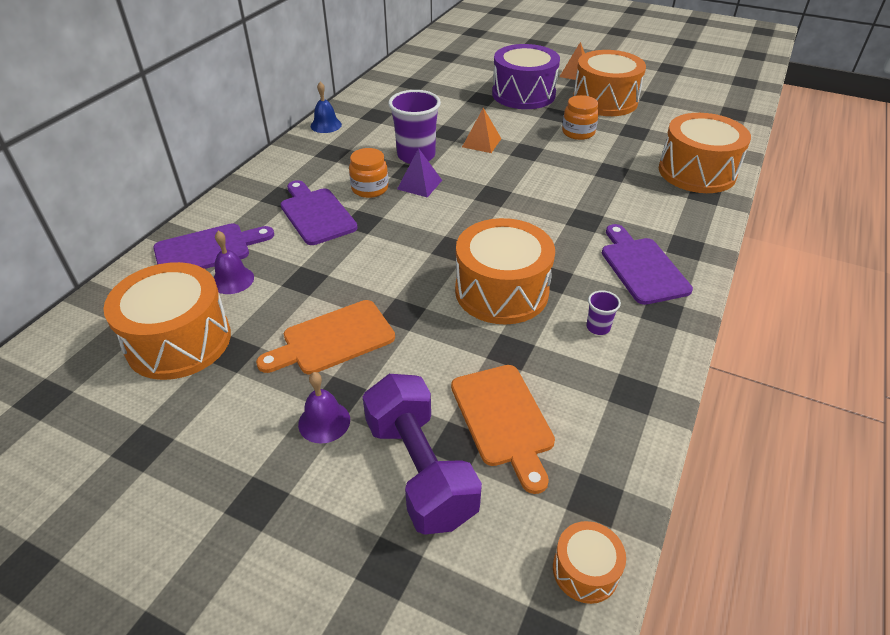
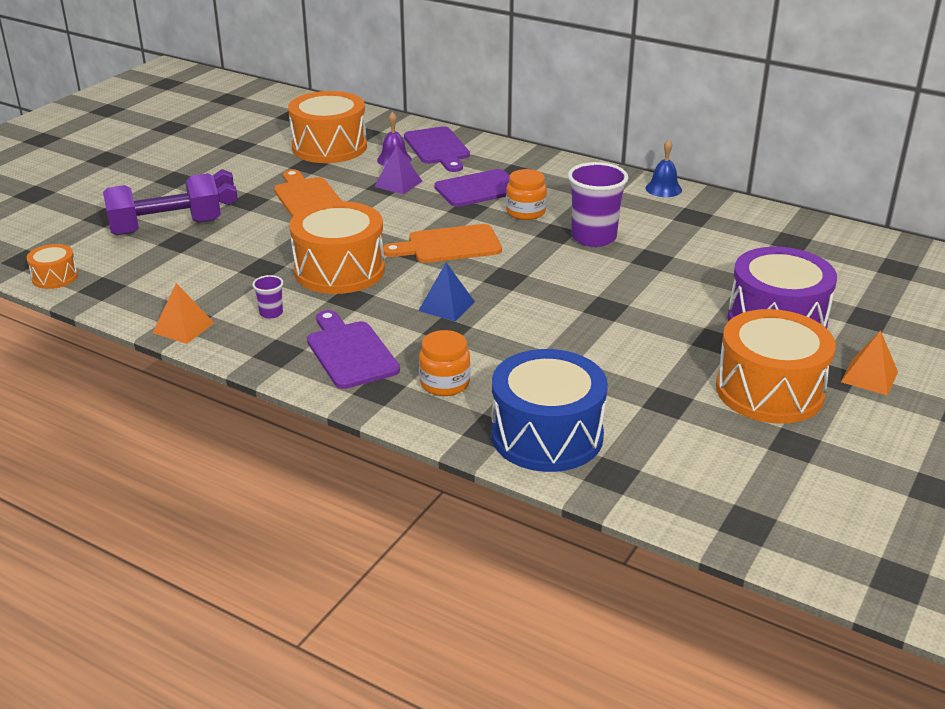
camera: 95 degrees right, 10 degrees down
purple bell [298,372,350,444] -> purple dumbbell [213,169,238,205]
purple pyramid [397,148,442,197] -> purple pyramid moved to [374,145,422,195]
orange cutting board [451,365,555,494] -> orange cutting board moved to [383,224,502,263]
orange pyramid [462,108,501,153] -> orange pyramid moved to [153,283,214,344]
orange jar [562,95,599,140] -> orange jar moved to [419,330,470,396]
purple cutting board [602,224,693,305] -> purple cutting board turned 105 degrees counterclockwise [307,310,400,389]
orange drum [659,113,751,193] -> blue drum [491,349,608,472]
none -> blue pyramid [418,263,475,321]

